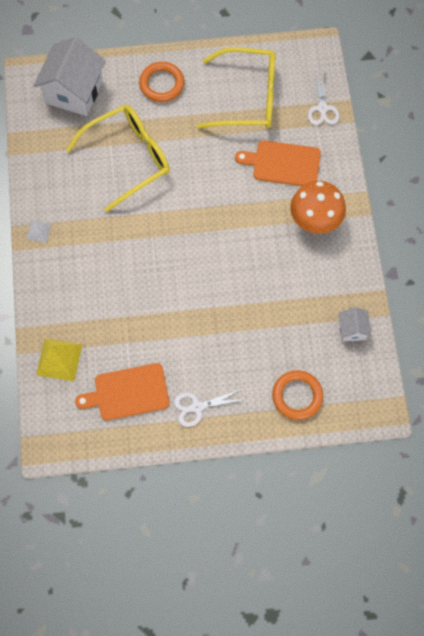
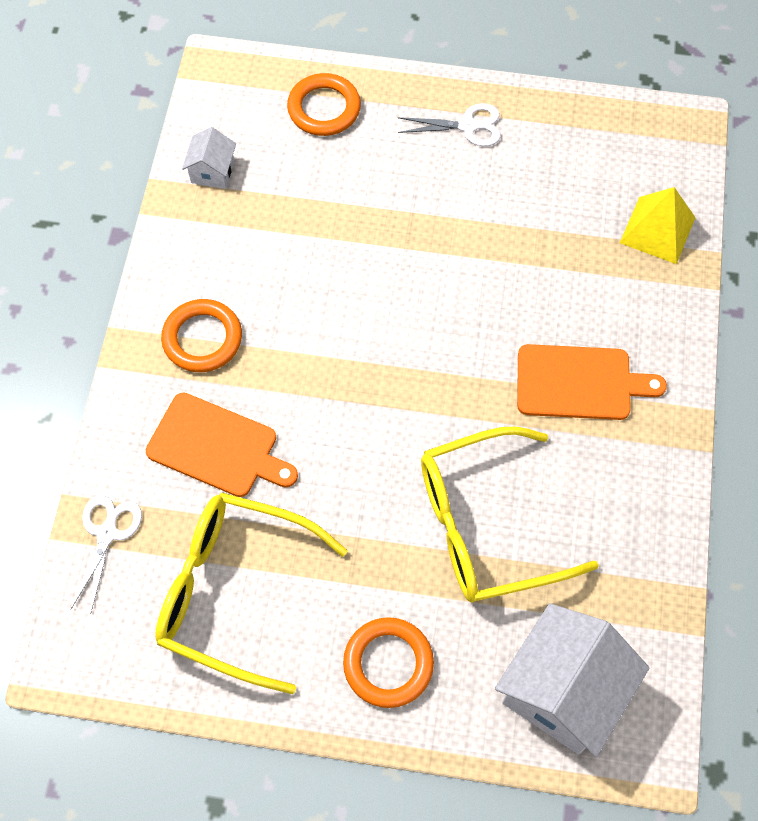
camera: 165 degrees left, 5 degrees down
white pyramid [26,221,52,243] -> none
orange cutting board [75,363,170,420] -> orange cutting board moved to [517,344,667,420]
orange mushroom [290,181,346,234] -> orange ring [161,299,242,372]

